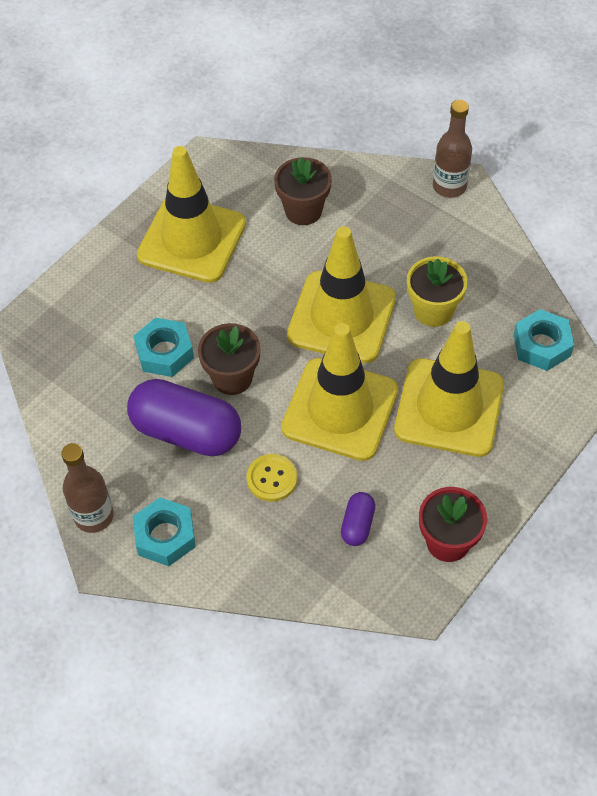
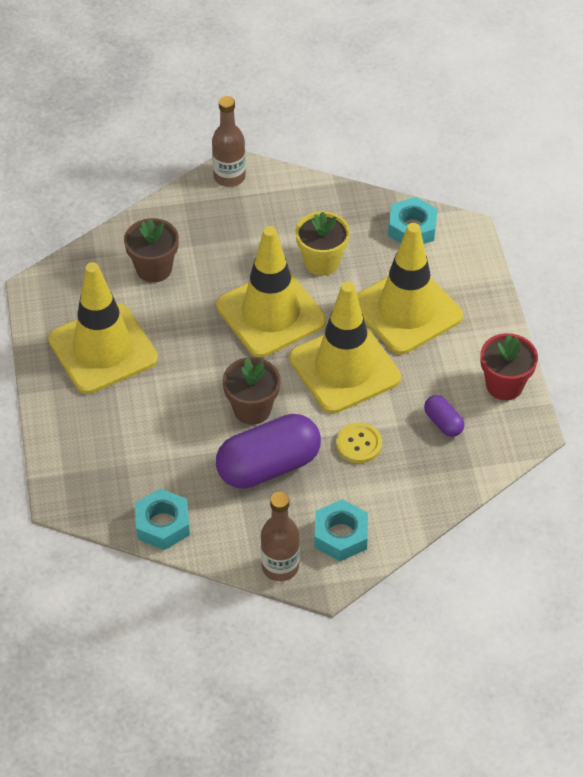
camera: 50 degrees left, 5 degrees down
turquoise nut [134,317,194,377] -> turquoise nut moved to [135,488,190,550]

